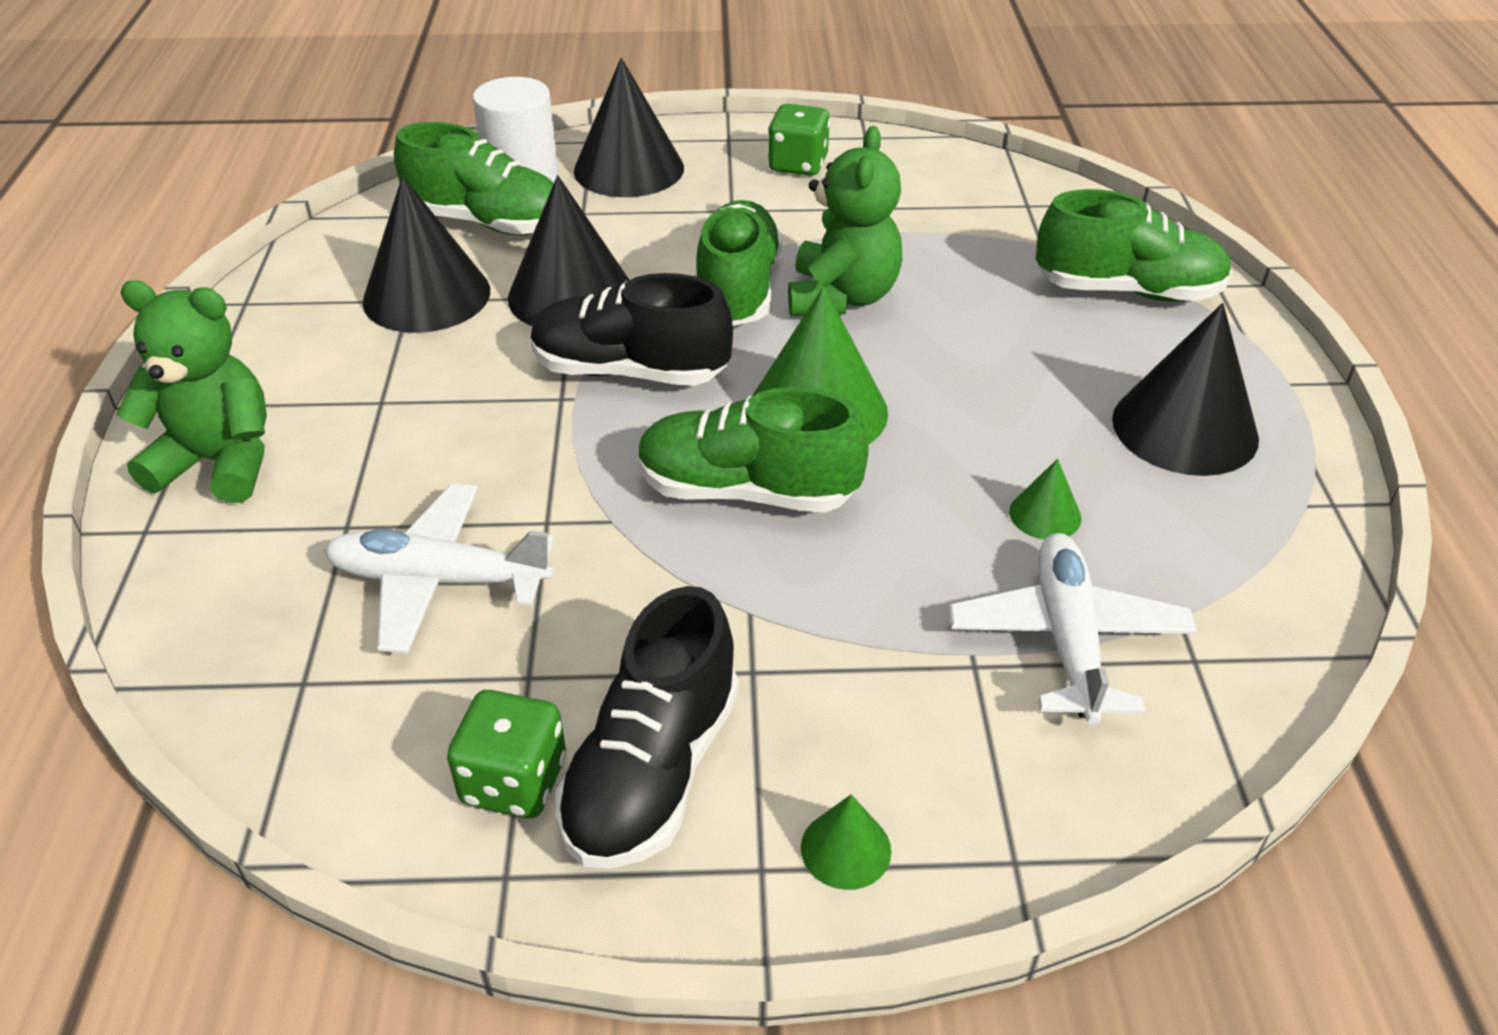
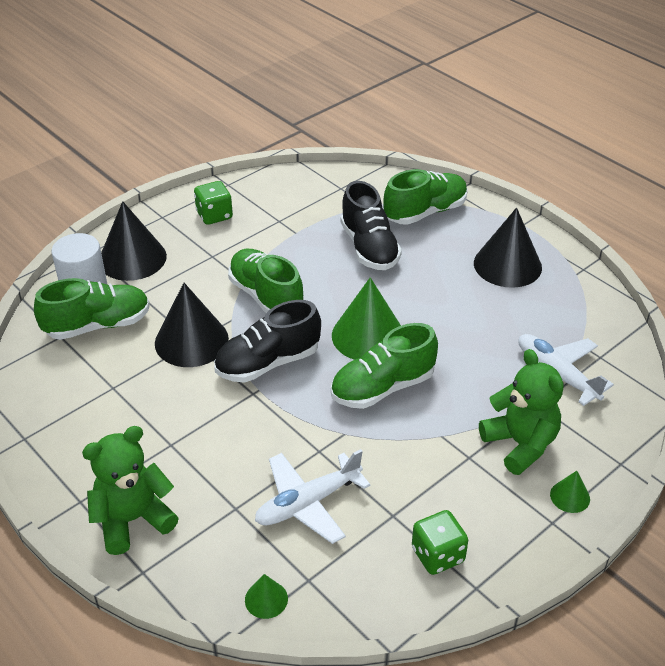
camera: 40 degrees left, 0 degrees up
black cone [362,176,490,333] -> none
black shoe [555,586,739,869] -> black shoe moved to [340,181,402,270]
green teddy bear [788,126,903,316] -> green teddy bear moved to [479,349,564,475]
green cone [1009,459,1081,540] -> green cone moved to [245,574,288,619]

